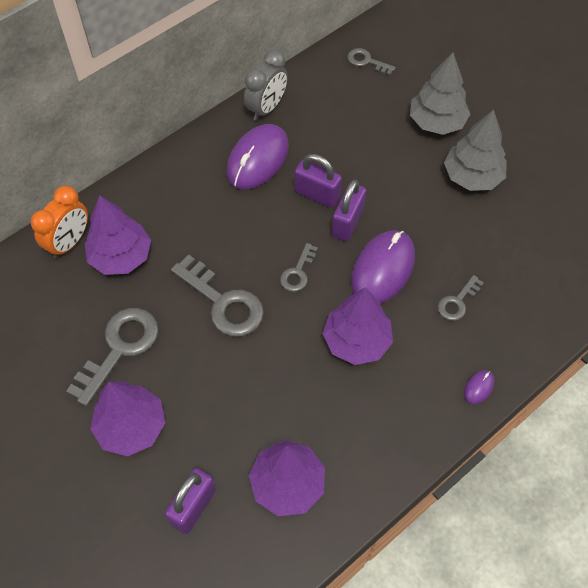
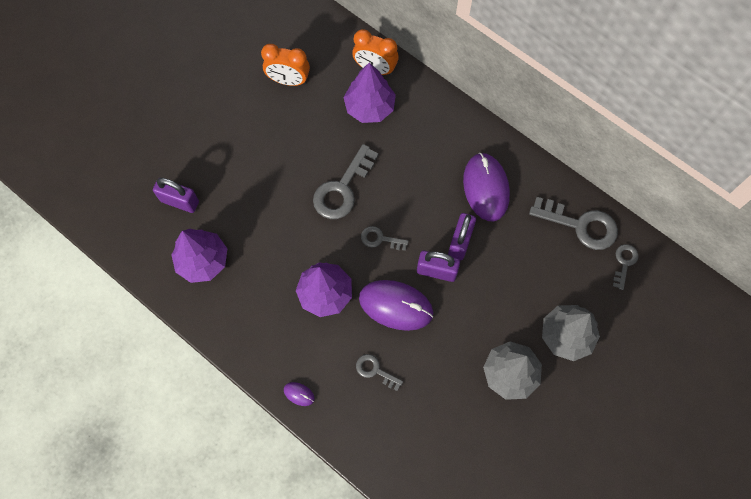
camera: 80 degrees right, 10 degrees up
grey key [66,308,159,406] -> grey key moved to [529,197,618,250]
purple tree [90,382,165,457] -> none
purple mouse [226,124,289,189] -> purple mouse turned 60 degrees clockwise [463,153,510,221]
grey clock [244,50,288,121] -> none
none -> orange clock [261,44,310,86]

